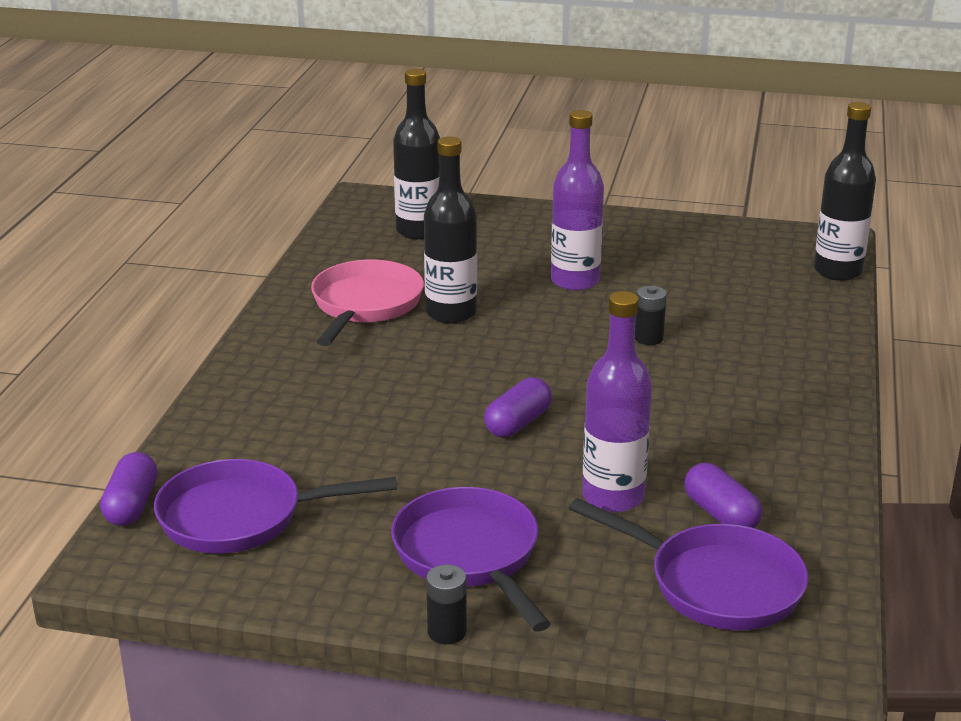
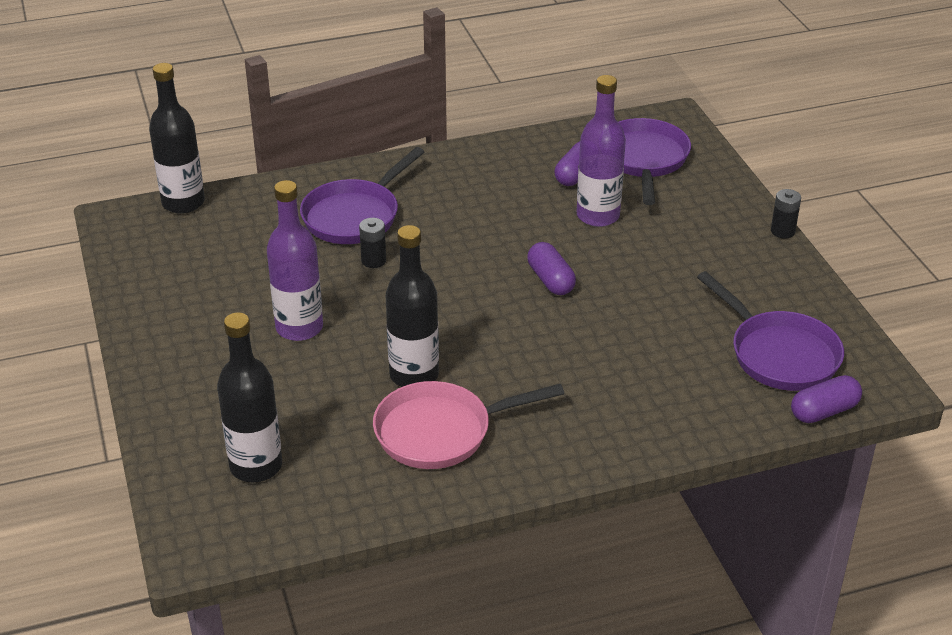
camera: 120 degrees left, 10 degrees up
purple pan [391,487,551,632] -> purple pan moved to [300,147,424,244]
purple capsule [484,377,552,437] -> purple capsule turned 60 degrees clockwise [527,242,576,295]

